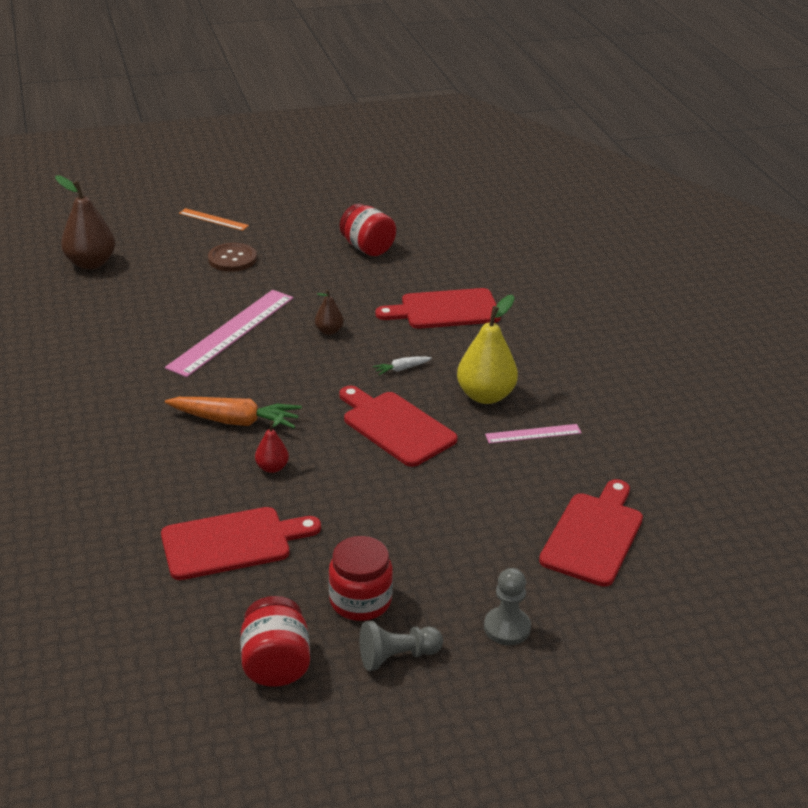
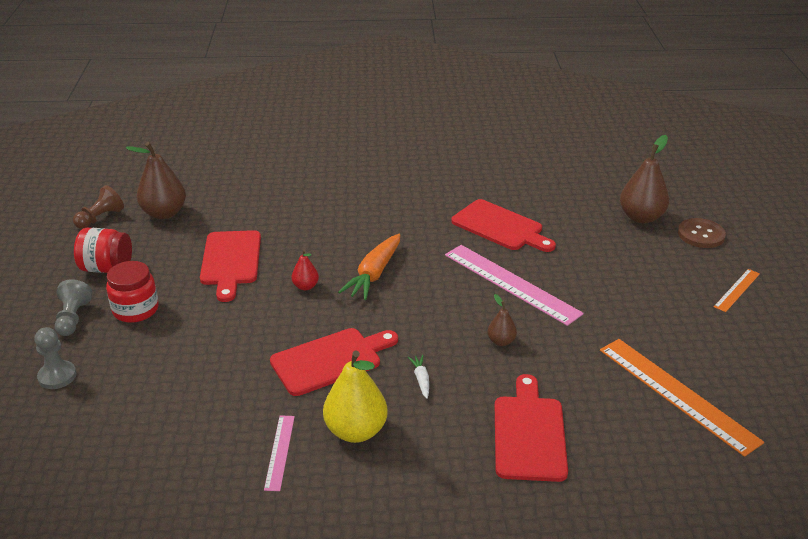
camera: 105 degrees right, 0 degrees up
brown button [208,243,257,272] -> brown button moved to [678,218,726,248]
red jar [340,204,396,256] -> orange ruler [600,339,764,457]
red cutting board [539,479,643,587] -> red cutting board moved to [451,199,556,252]
none -> brown pawn [73,185,124,229]
none -> brown pear [126,142,186,219]

